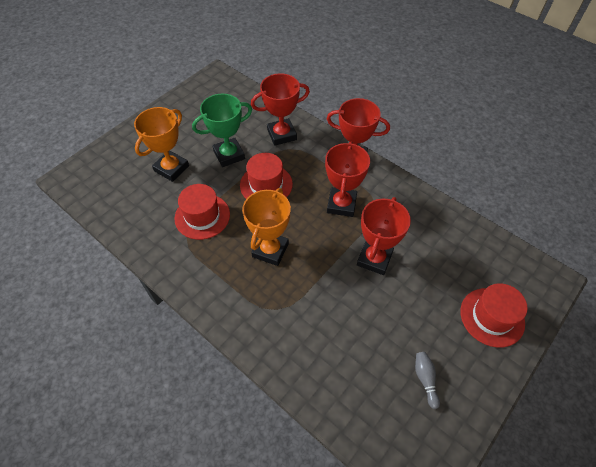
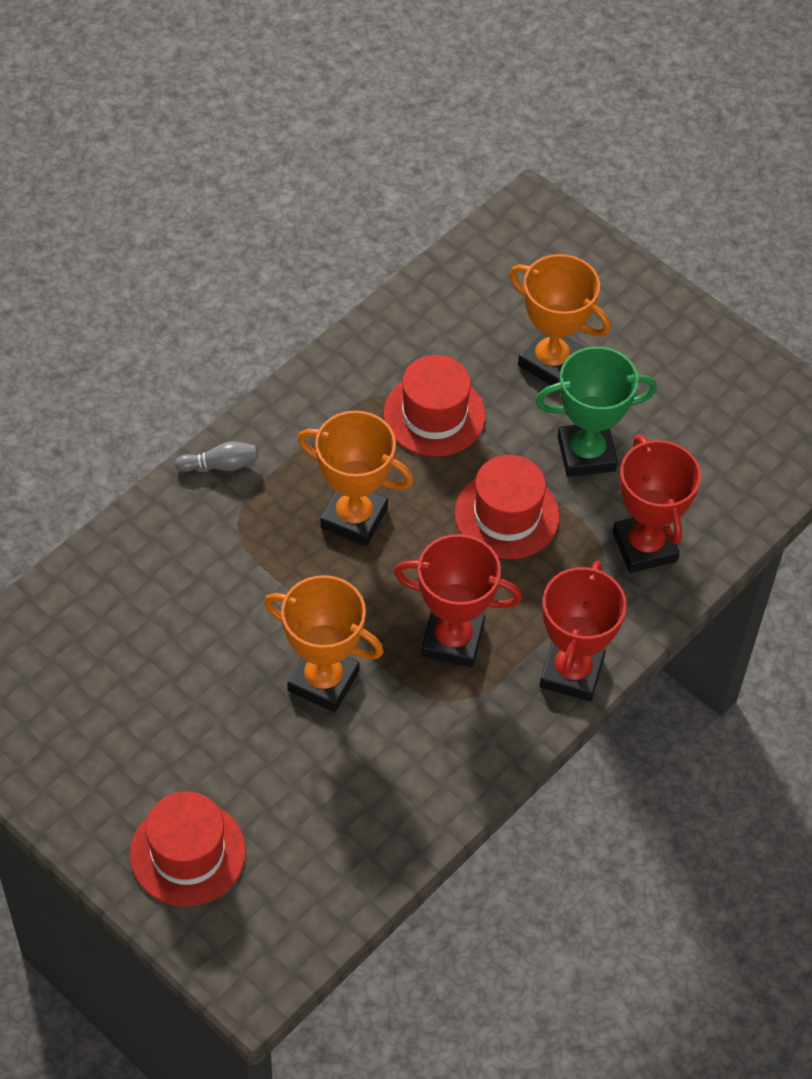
camera: 90 degrees right, 0 degrees up
green trophy [192,94,252,167] -> green trophy turned 75 degrees counterclockwise [535,346,657,477]
red trophy [357,197,411,275] -> orange trophy [264,575,384,712]
grey bowling pin [415,352,440,409] -> grey bowling pin moved to [175,442,258,472]

